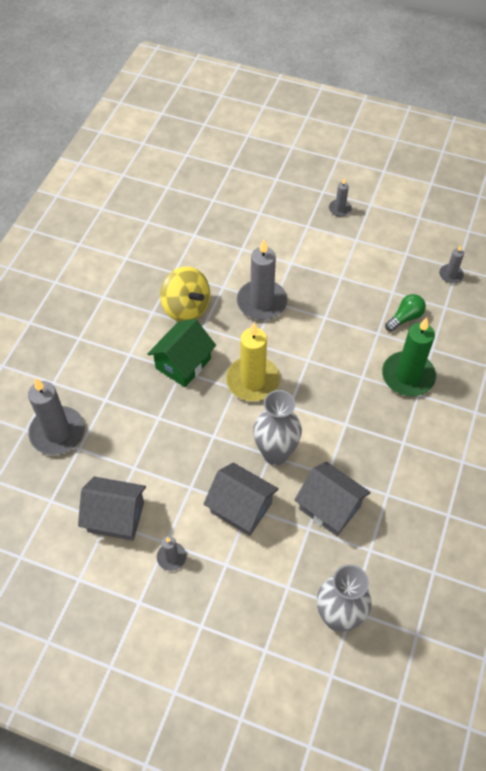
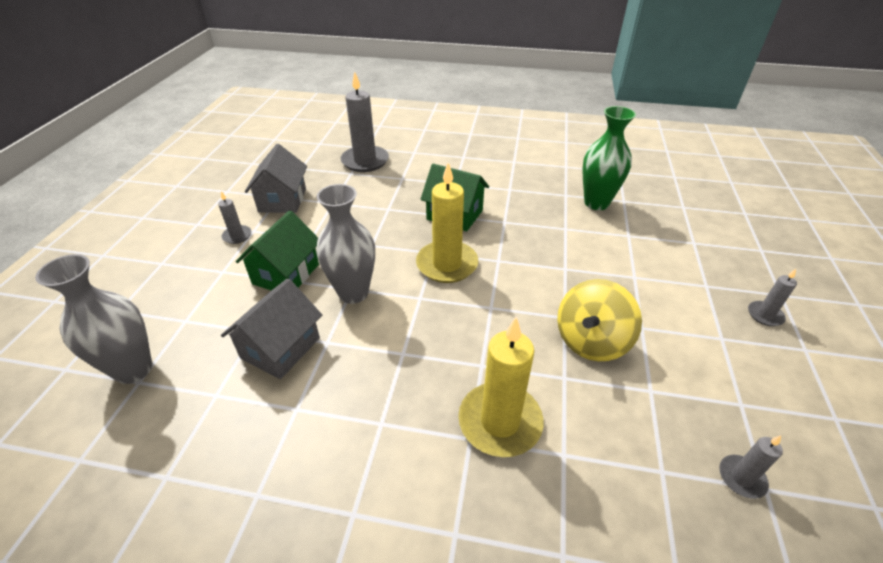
camera: 80 degrees right, 15 degrees down
yellow spinning top [160,267,210,322] -> yellow spinning top moved to [557,279,642,361]
grey house [204,463,279,536] -> green house [236,210,319,290]
grey candle [237,240,287,320] -> none
green candle [382,318,436,396] -> yellow candle [458,317,544,457]
green light bulb [385,294,426,332] -> none
none -> green vase [582,106,636,210]

